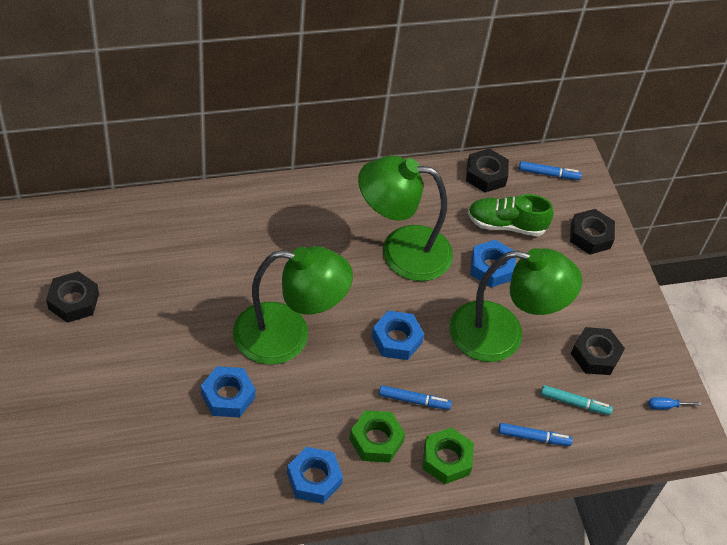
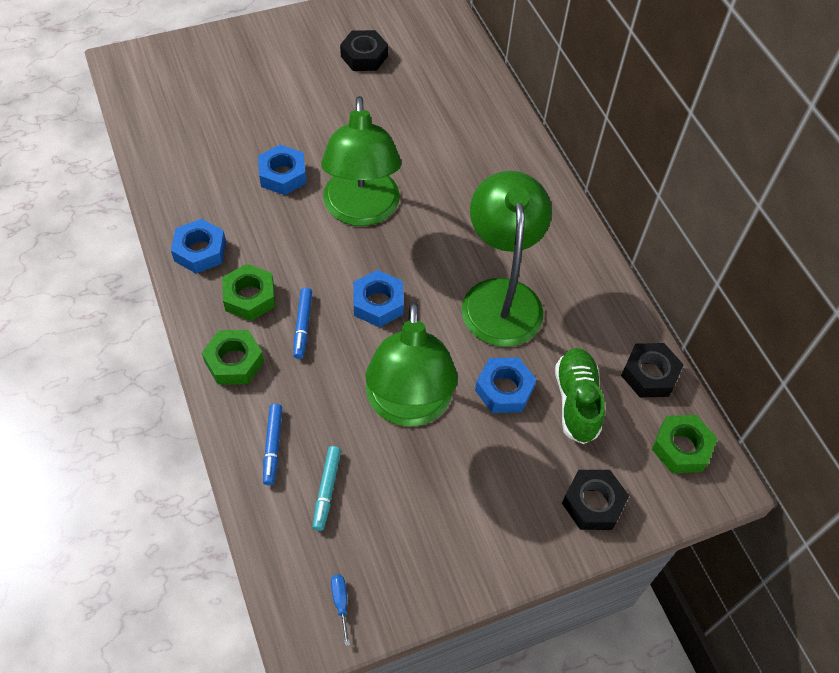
camera: 85 degrees right, 5 degrees up
blue marker [519,161,582,180] -> green nut [652,415,717,473]
black nut [571,327,625,375] -> none

